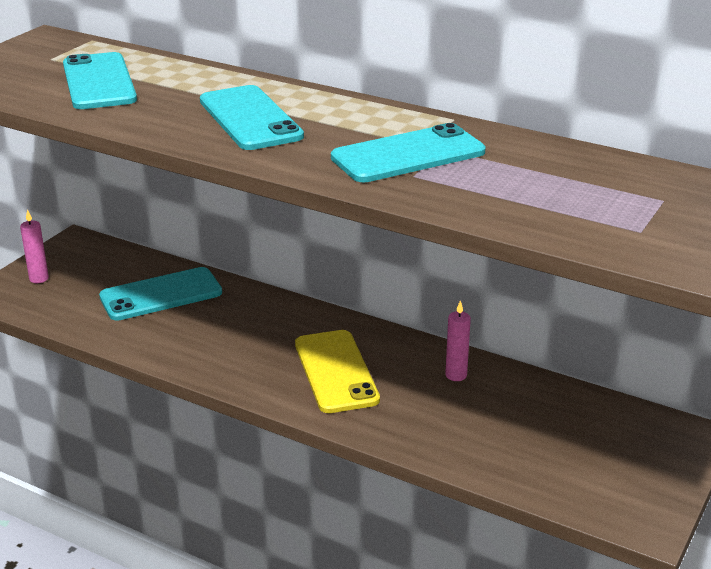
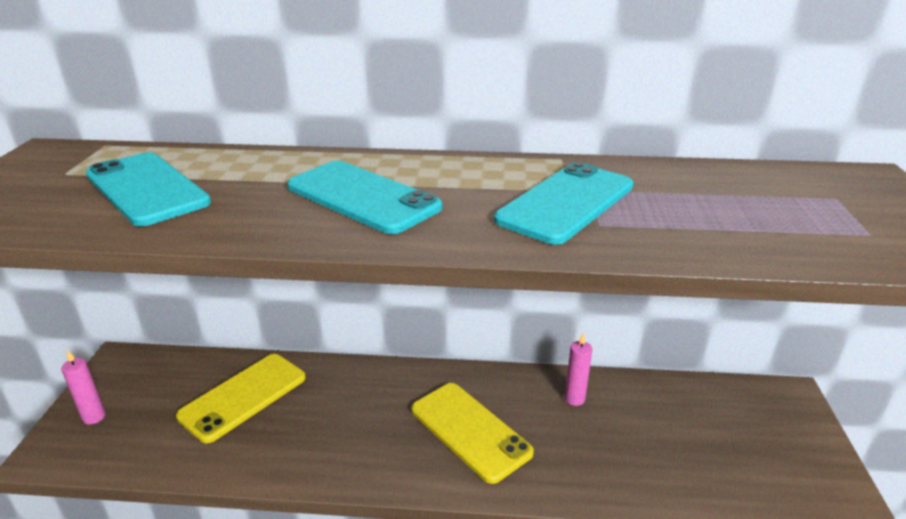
camera: 25 degrees left, 0 degrees up
turquoise phone [99,267,222,321] -> yellow phone [176,354,306,443]

